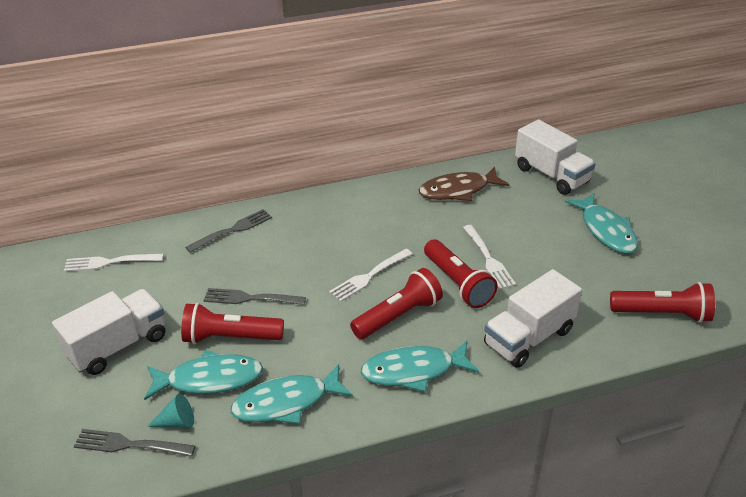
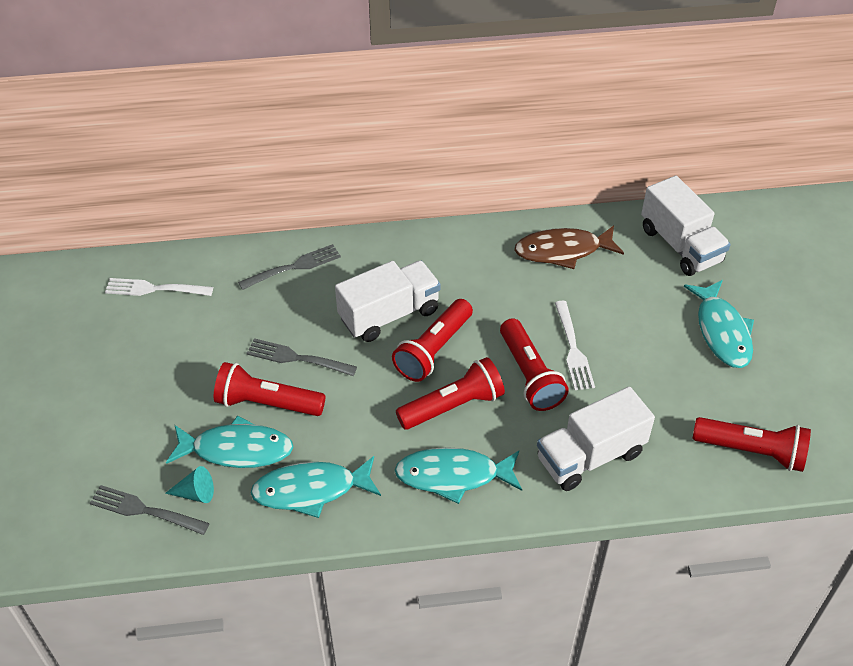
camera: 10 degrees right, 10 degrees up
white truck [52,289,165,375] -> white truck moved to [335,261,441,342]
white fork [329,249,412,301] -> red flashlight [392,299,473,382]

